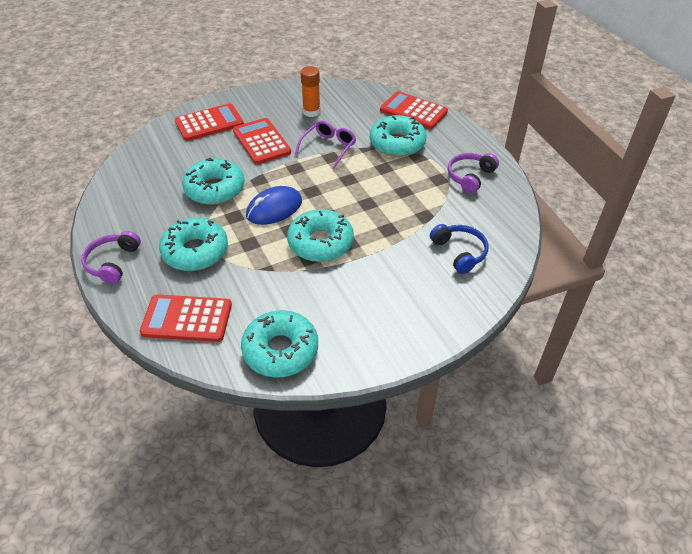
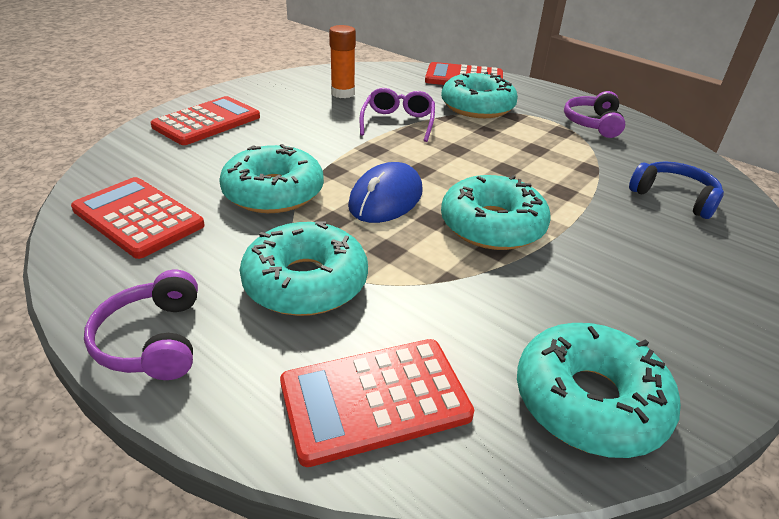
camera: 25 degrees left, 10 degrees down
red calculator [233,118,291,164] -> red calculator moved to [71,177,205,259]

